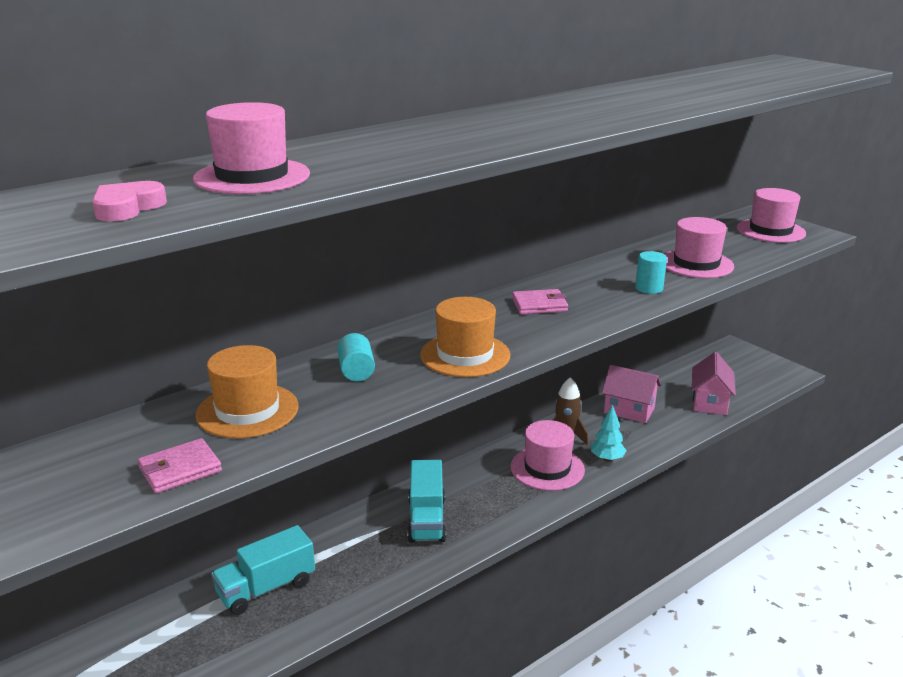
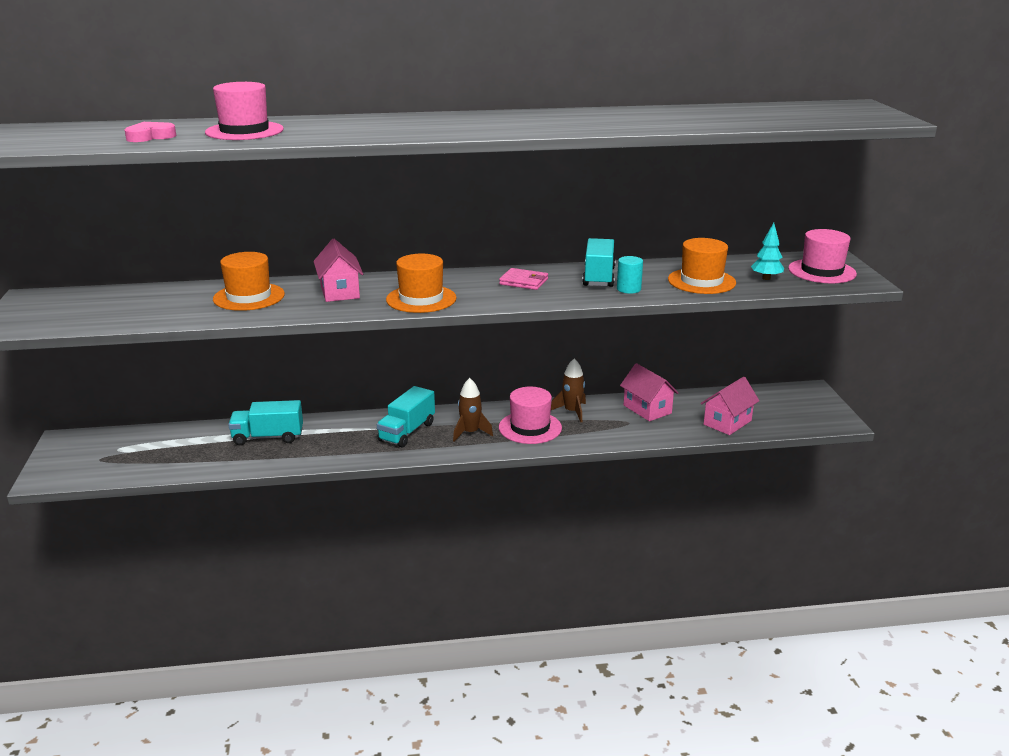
camera: 30 degrees right, 0 degrees up
pink wallet [138,438,222,493] -> none
turquoise cylinder [337,333,375,381] -> pink house [313,239,363,302]
turquoise tree [591,405,626,462] -> turquoise tree moved to [751,223,784,280]
pink hat [664,217,734,278] -> orange hat [668,238,736,294]
none -> brown rocket [453,378,493,442]
none -> turquoise truck [582,238,616,287]

